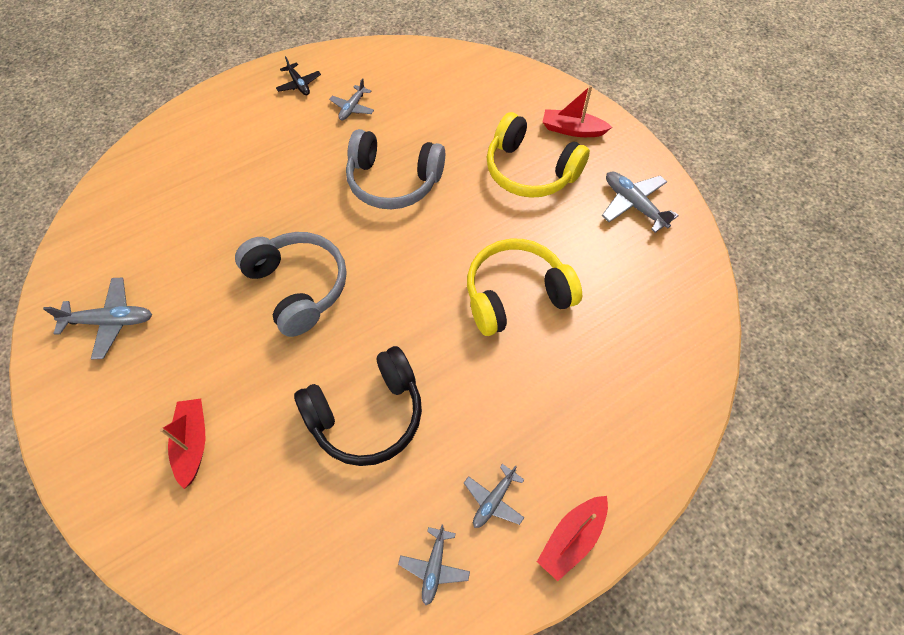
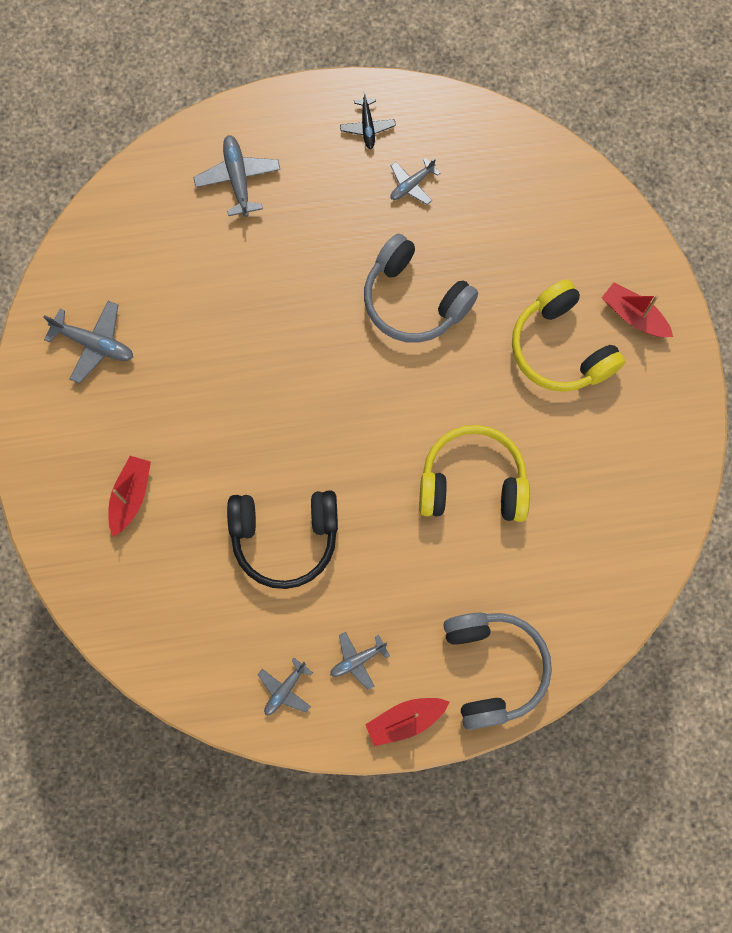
camera: 25 degrees right, 15 degrees up
grey headphones [235,232,346,337] -> grey headphones moved to [443,612,552,730]
grey plane [602,171,679,233] -> grey plane moved to [193,135,281,217]

